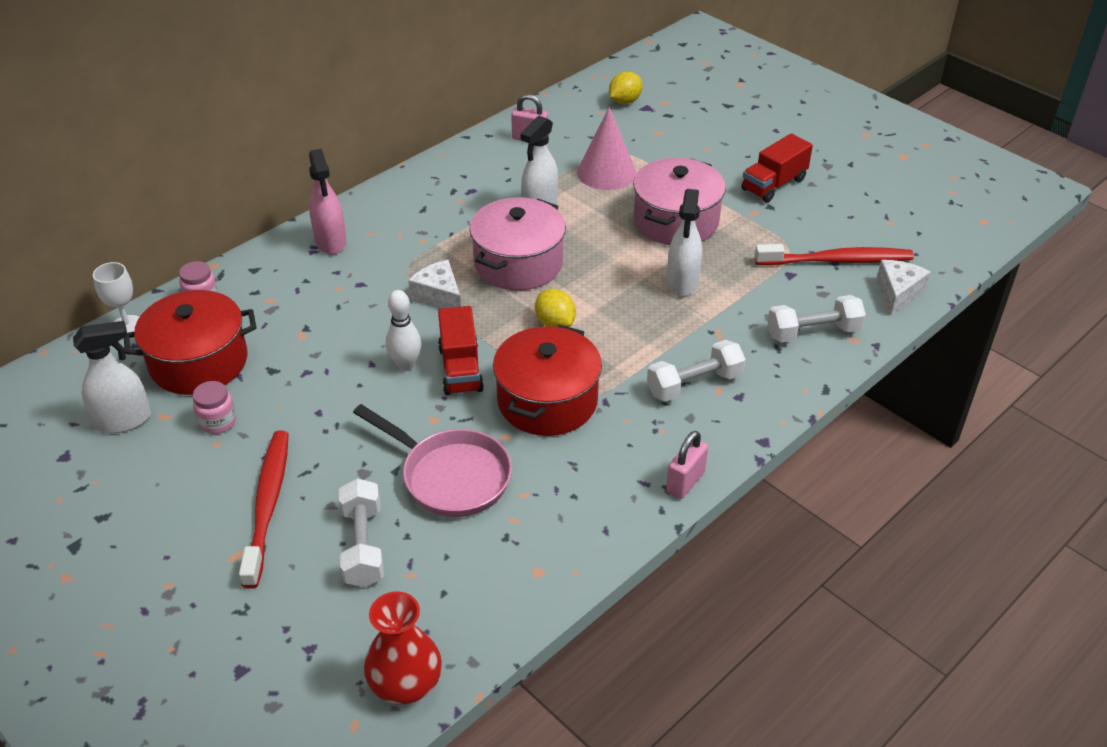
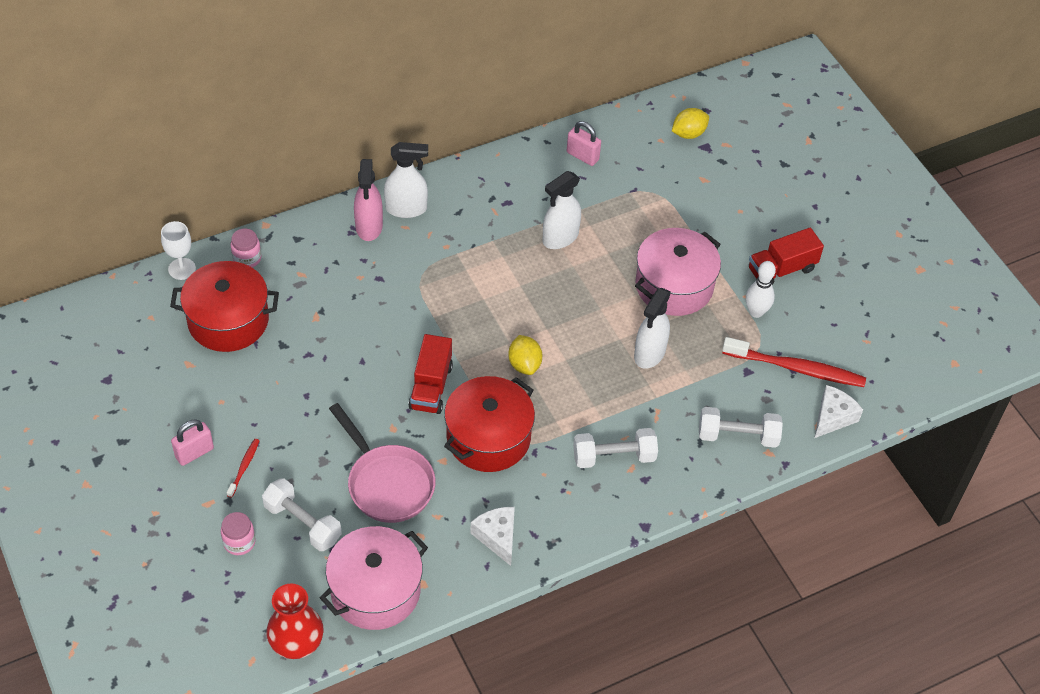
camera: 15 degrees right, 10 degrees up
white spray bottle [73,321,151,433] -> white spray bottle moved to [384,142,428,218]
pink jar [193,381,236,434] -> pink jar moved to [221,512,255,555]
red toothbrush [239,431,289,588] -> red toothbrush [227,439,260,498], size x0.46
white dumbbell [339,478,384,587] -> white dumbbell turned 60 degrees counterclockwise [262,478,342,551]
white bowling pin [386,290,422,371] -> white bowling pin moved to [746,261,776,318]
white cheese [408,260,461,308] -> white cheese moved to [470,507,515,566]
pink pot [470,197,566,291] -> pink pot moved to [320,526,428,630]
pink cone [577,107,637,190] -> none
pink padlock [666,431,708,499] -> pink padlock moved to [171,419,214,466]

